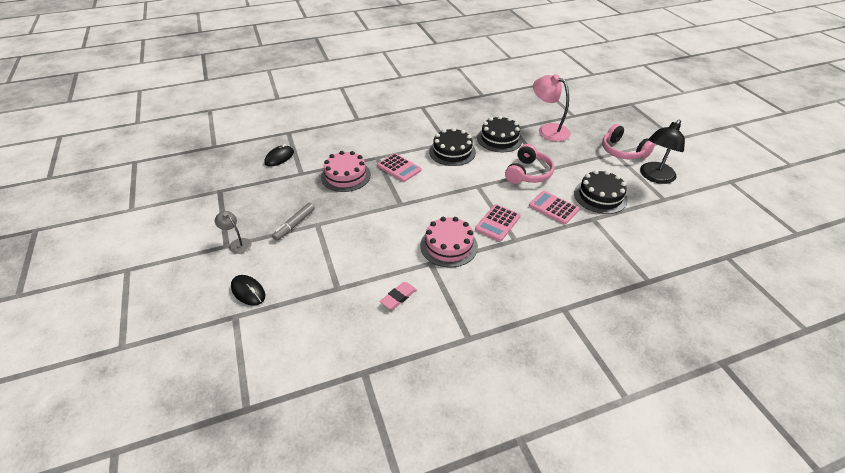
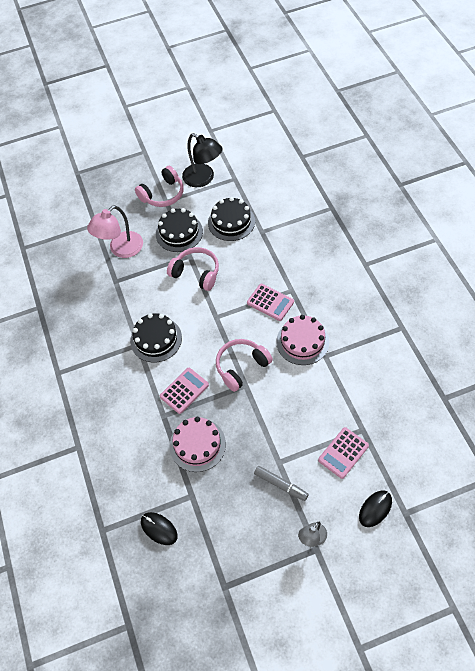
camera: 85 degrees left, 15 degrees up
pink eraser [380,282,417,310] -> none
black cake [477,116,523,152] -> black cake moved to [156,208,203,252]
pink calculator [529,191,579,224] -> pink calculator moved to [318,427,369,479]
none -> pink headphones [216,339,273,392]

